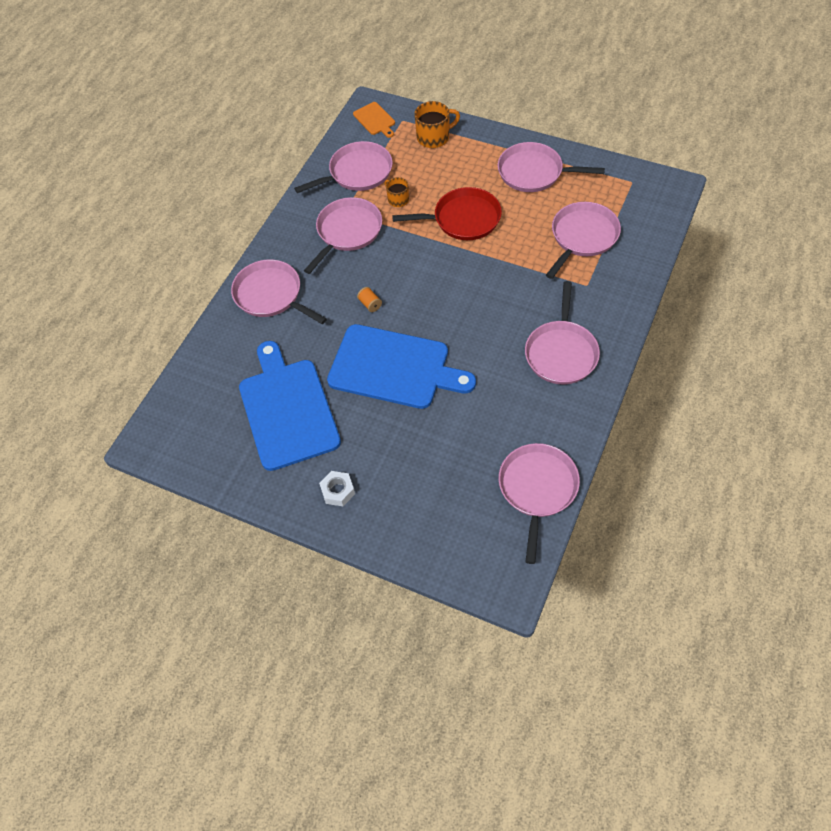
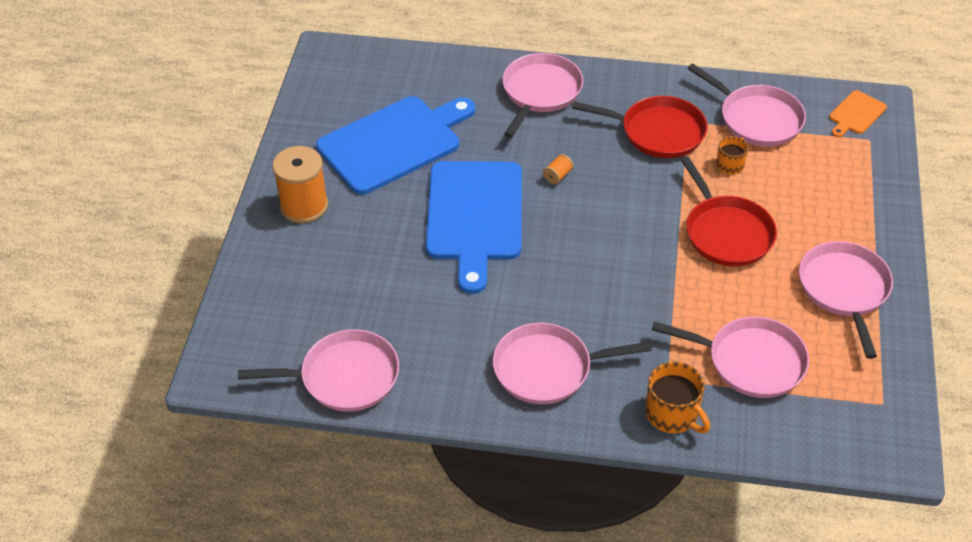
camera: 70 degrees right, 10 degrees down
pink pan [304,197,382,274] -> red pan [572,96,708,158]
white nut [319,471,355,506] -> orange spool [272,146,328,223]
orange mug [414,101,460,148] -> orange mug moved to [646,361,710,433]

